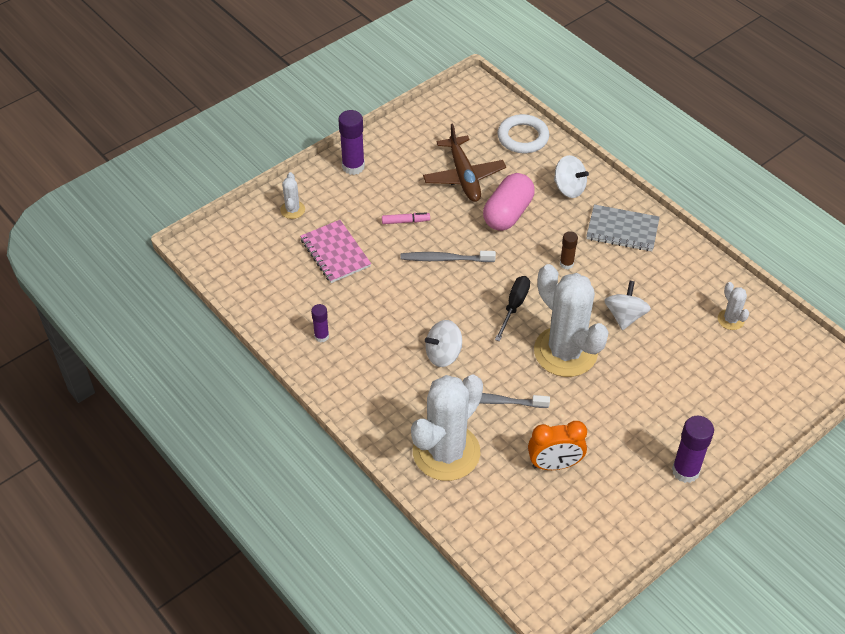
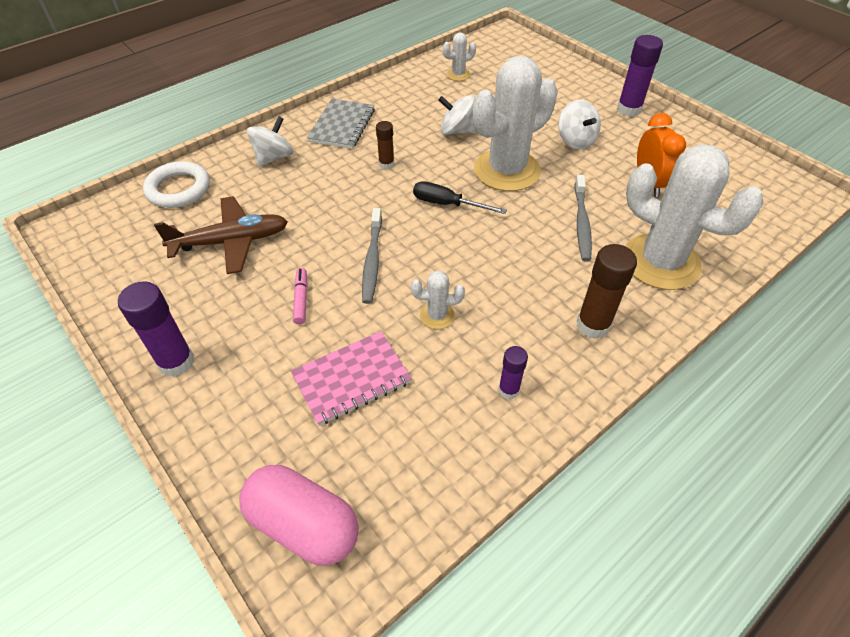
camera: 90 degrees left, 0 degrees up
white cactus [280,172,305,219] -> white cactus moved to [411,270,465,329]
white spinning top [425,320,462,367] -> white spinning top moved to [558,100,601,150]
pink capsule [483,173,535,231] -> pink capsule moved to [239,465,359,566]
none -> brown glue stick [577,244,637,339]

